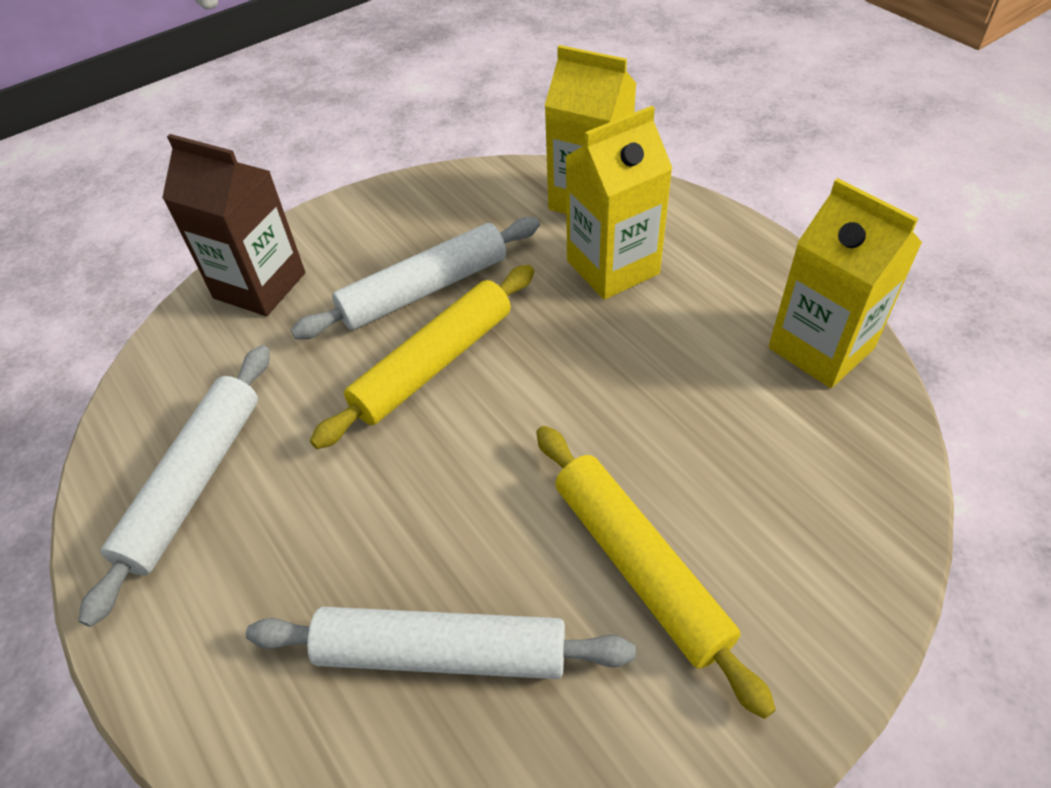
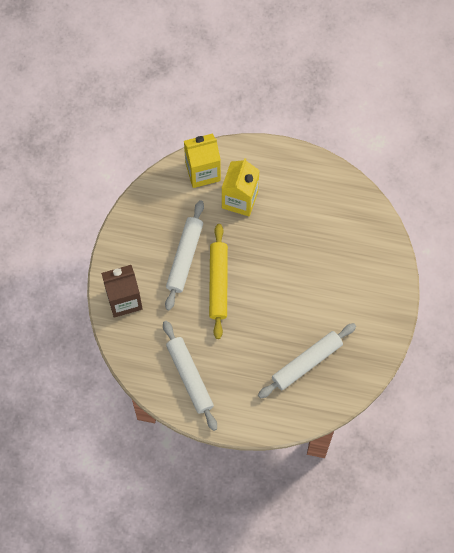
camera: 45 degrees left, 20 degrees up
yellow rolling pin [536,426,776,719] -> none
yellow carton [768,178,922,388] -> none

